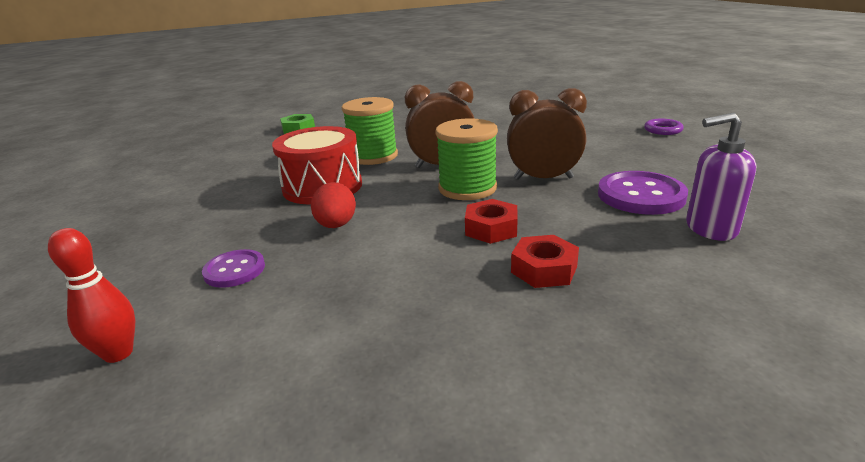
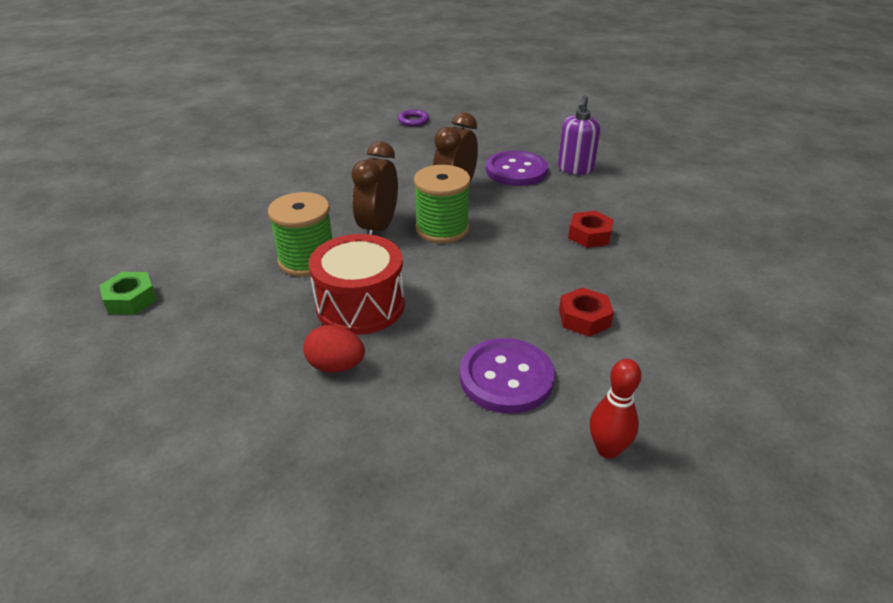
camera: 70 degrees left, 10 degrees up
purple button [202,249,265,288] -> purple button [460,338,555,414], size x1.68
red egg [311,182,356,228] -> red egg moved to [303,325,365,372]
red nut [465,199,518,244] -> red nut moved to [559,287,614,337]

